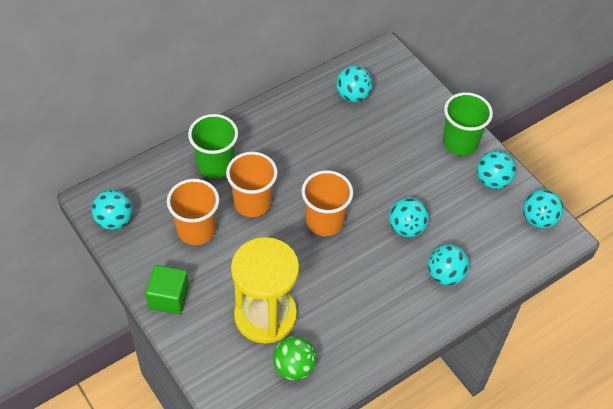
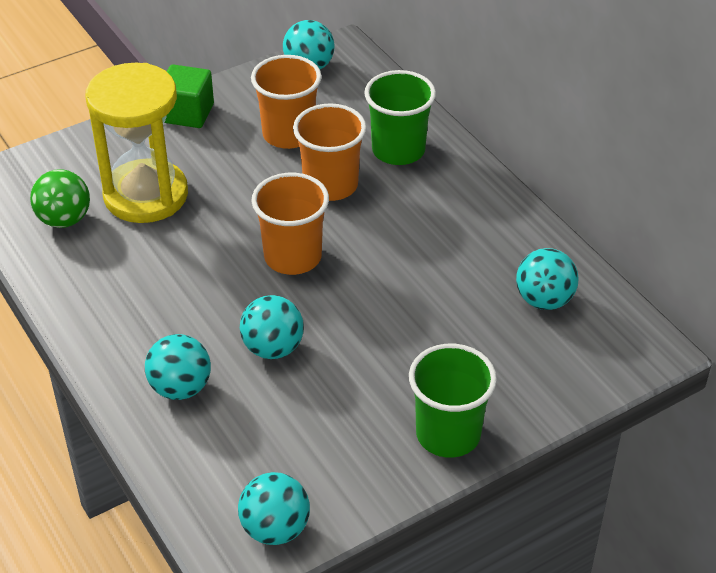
camera: 95 degrees right, 10 degrees down
turquoise ball [477,150,516,189] -> none

